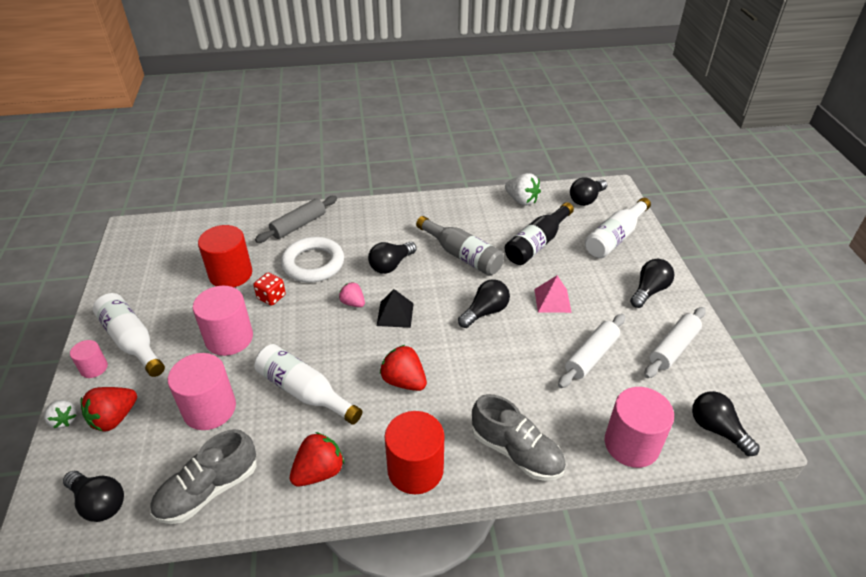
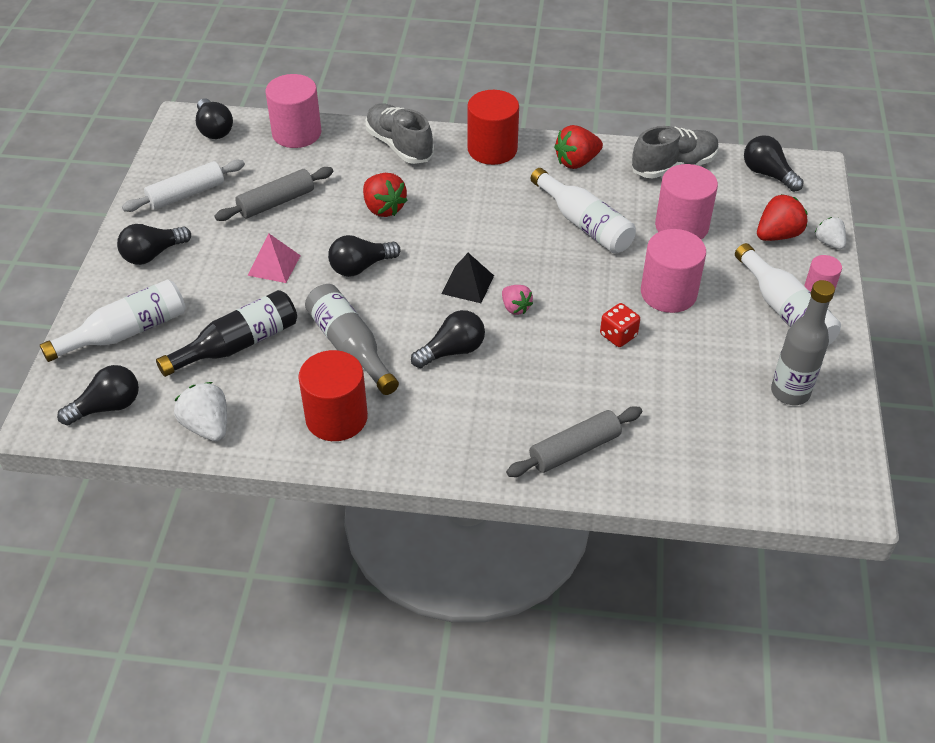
camera: 165 degrees left, 5 degrees up
red cylinder [198,225,252,287] -> red cylinder moved to [298,350,368,441]
white ring [281,237,344,282] -> none
red strawberry [380,345,427,391] -> red strawberry moved to [363,173,408,217]
white rolling pin [558,314,625,388] -> grey rolling pin [214,167,333,221]
none -> grey bottle [771,280,835,405]

